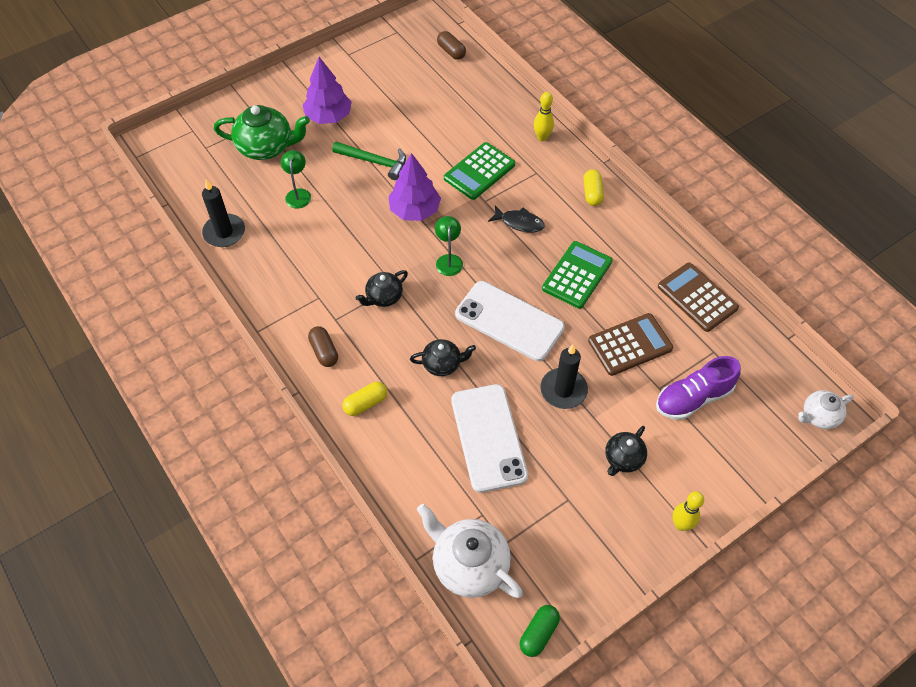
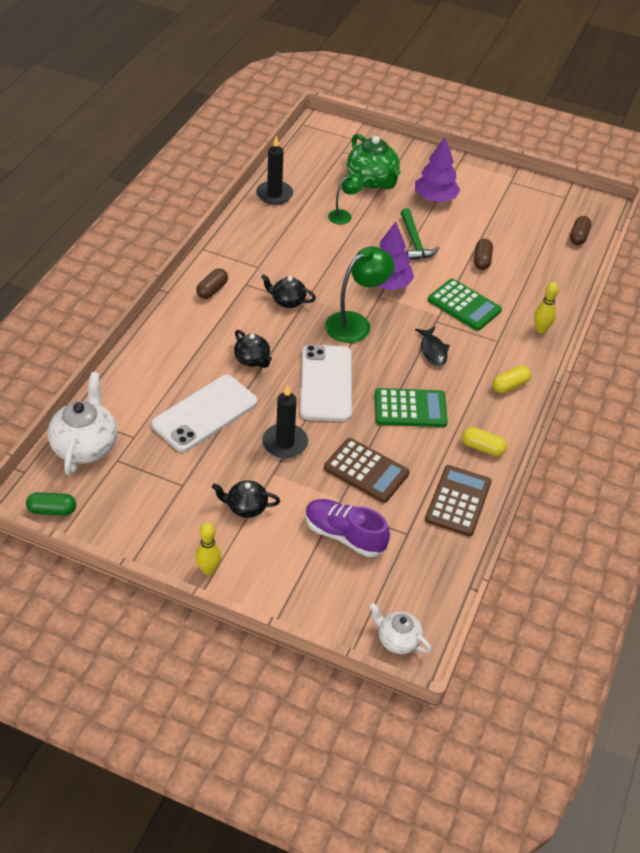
camera: 55 degrees right, 10 degrees down
yellow capsule [343,382,387,416] -> yellow capsule moved to [462,427,507,456]
green lamp [435,216,463,276] -> green lamp [325,246,394,343], size x1.74
green calculator [444,142,515,200] -> green calculator turned 150 degrees counterclockwise [428,279,502,331]
none -> brown capsule [474,239,493,270]

